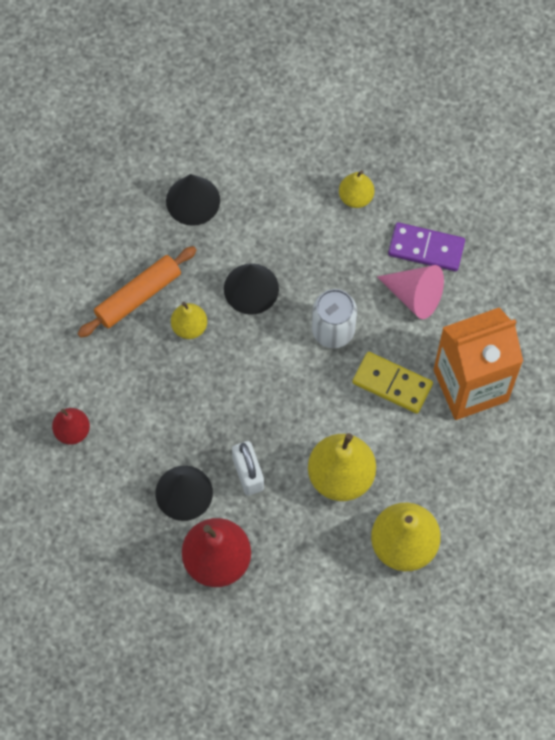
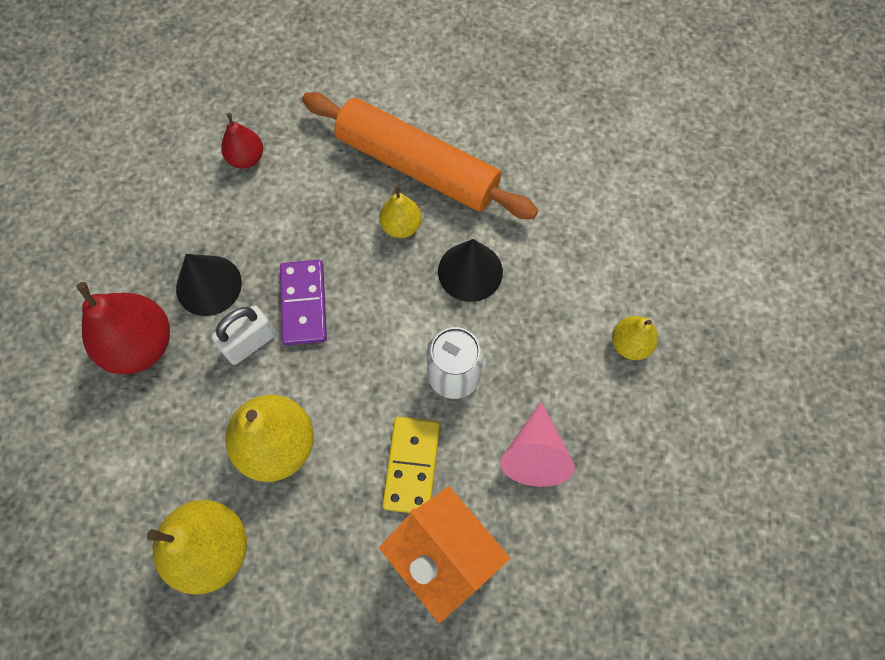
camera: 70 degrees right, 0 degrees up
orange rolling pin [77,246,197,338] -> orange rolling pin [302,92,538,219], size x1.60
black cone [166,174,220,226] -> none
purple domino [388,222,465,272] -> purple domino moved to [280,260,327,345]

